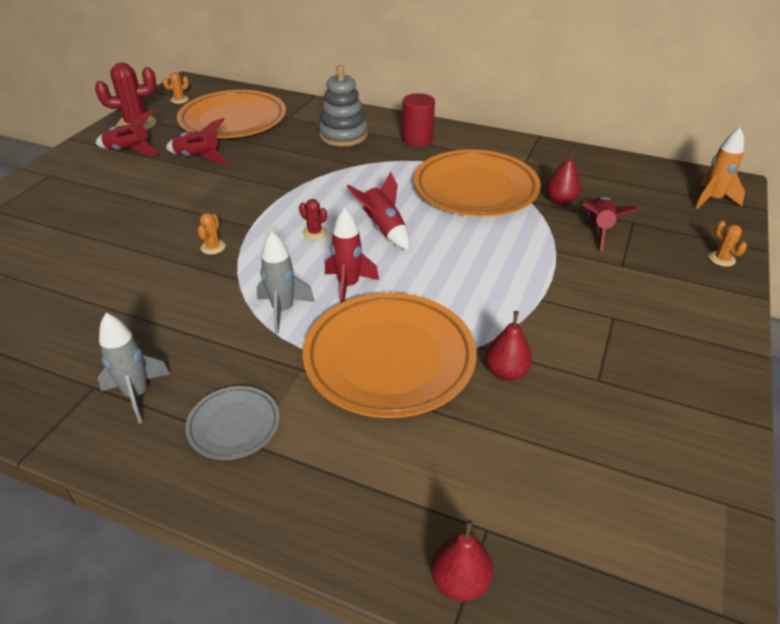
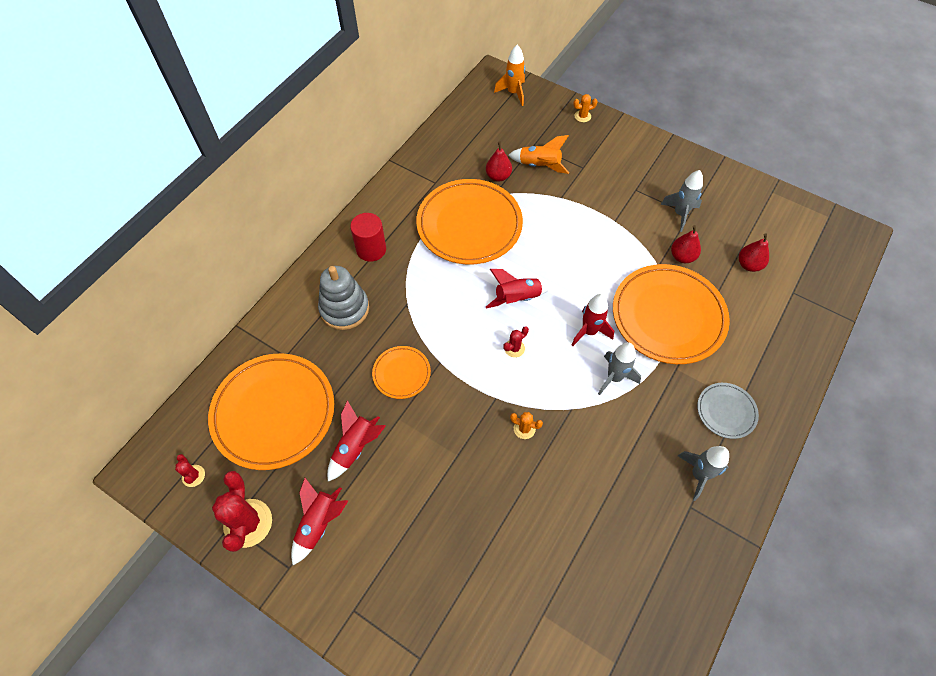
camera: 80 degrees left, 20 degrees up
orange cactus [162,72,189,104] -> red cactus [175,454,205,487]
red pear [431,520,493,601] -> red pear moved to [739,234,769,272]
red rocket [582,197,638,251] -> orange rocket [508,135,569,174]
none -> orange plate [372,346,431,399]
none -> grey rocket [660,170,703,232]

